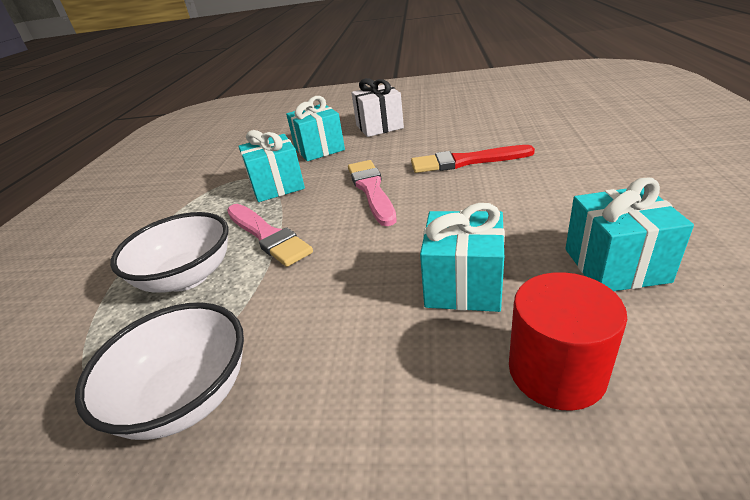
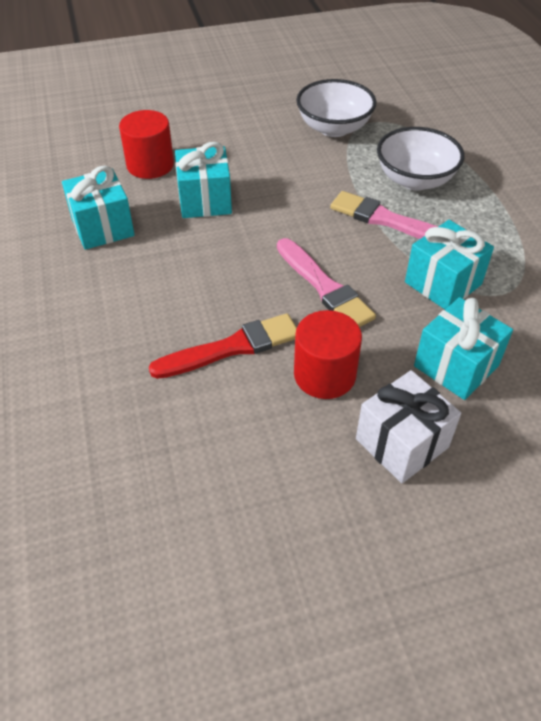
camera: 155 degrees right, 15 degrees up
none -> red cylinder [294,310,362,399]

